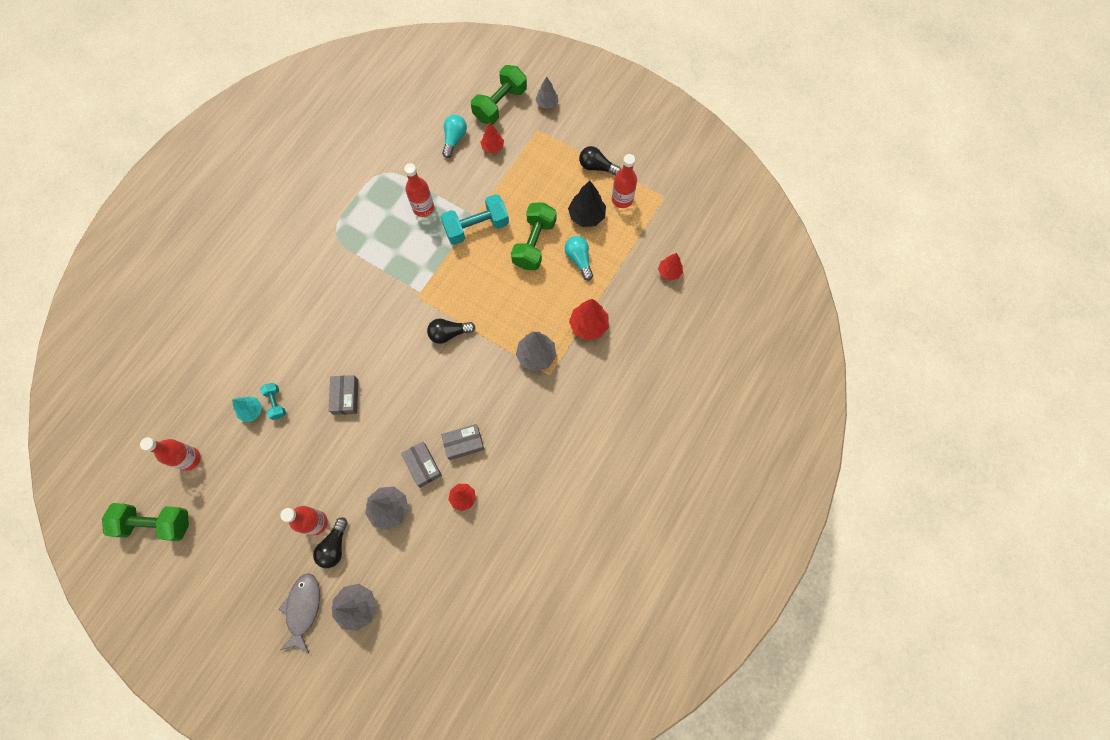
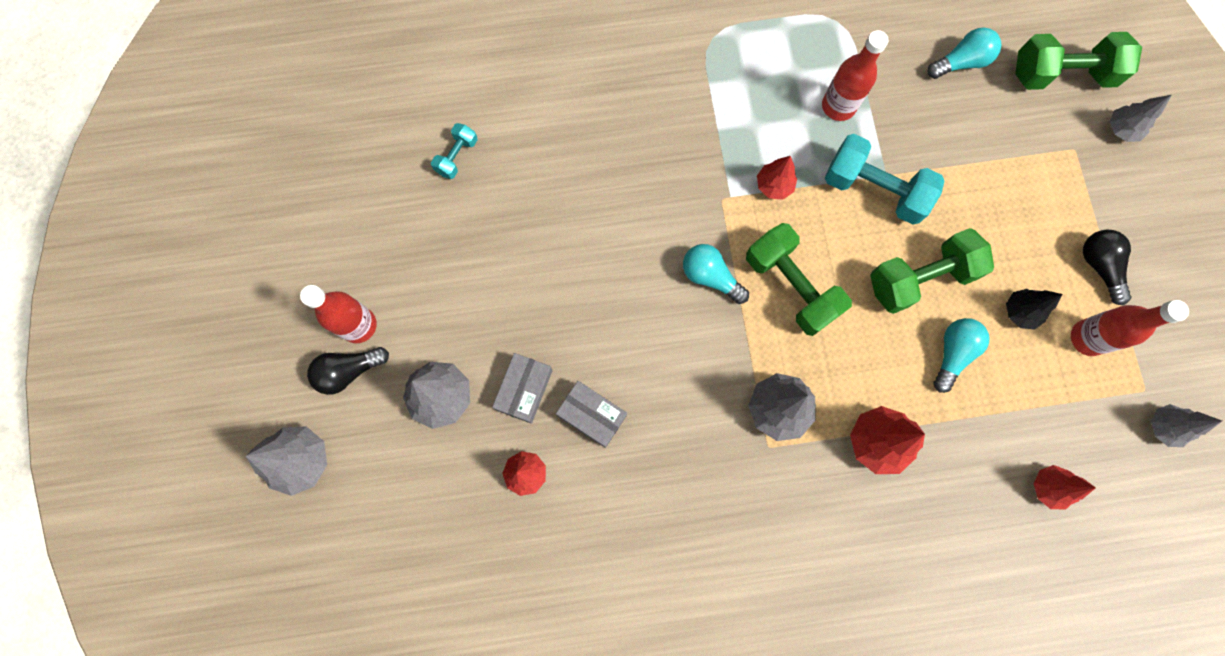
camera: 50 degrees right, 5 degrees up
green dumbbell [102,503,189,541] -> green dumbbell moved to [746,223,852,336]
red bottle [140,437,201,471] -> none
turquoise tree [232,396,262,422] -> none
grey fish [278,573,320,653] -> none
grey box [329,375,358,415] -> none
black light bulb [427,319,475,344] -> turquoise light bulb [683,244,749,304]
red tree [481,122,504,153] -> red tree moved to [757,156,797,200]
black tree [568,181,606,227] -> black tree [1006,289,1062,330], size x0.64
none -> grey tree [1151,404,1222,447]

